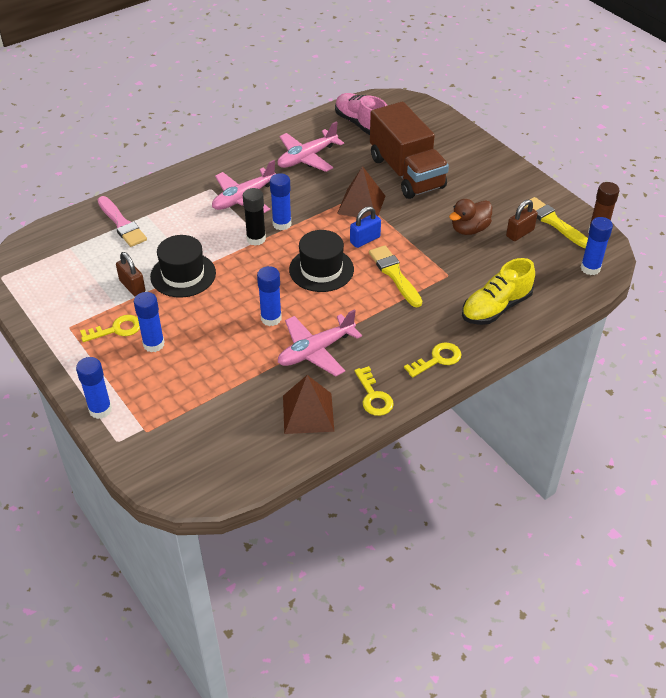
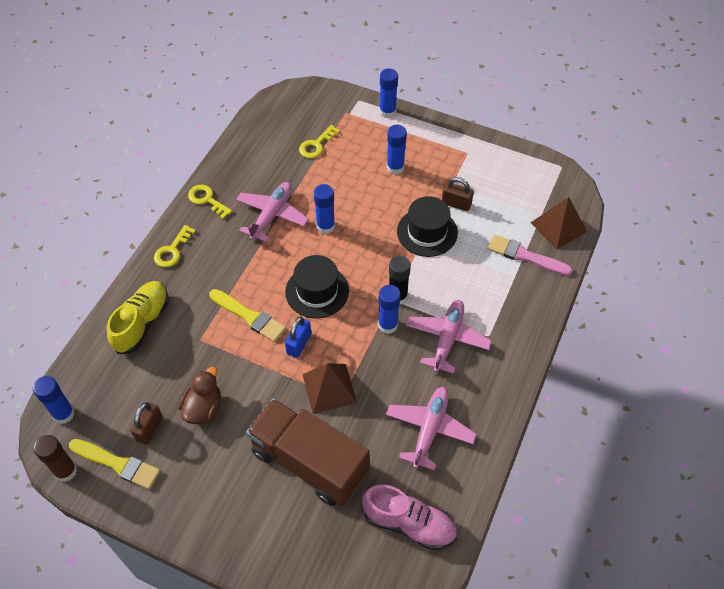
camera: 150 degrees right, 10 degrees up
yellow key [80,315,140,342] -> yellow key moved to [299,125,340,158]
brown pyramid [283,375,334,434] -> brown pyramid moved to [531,197,587,250]

